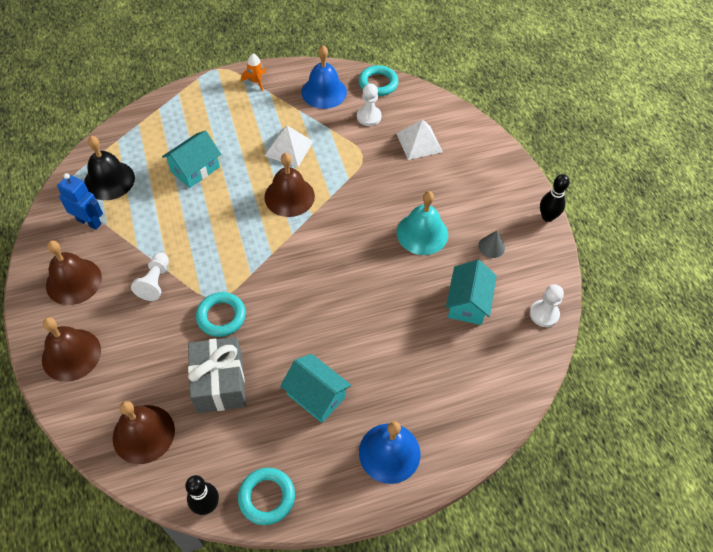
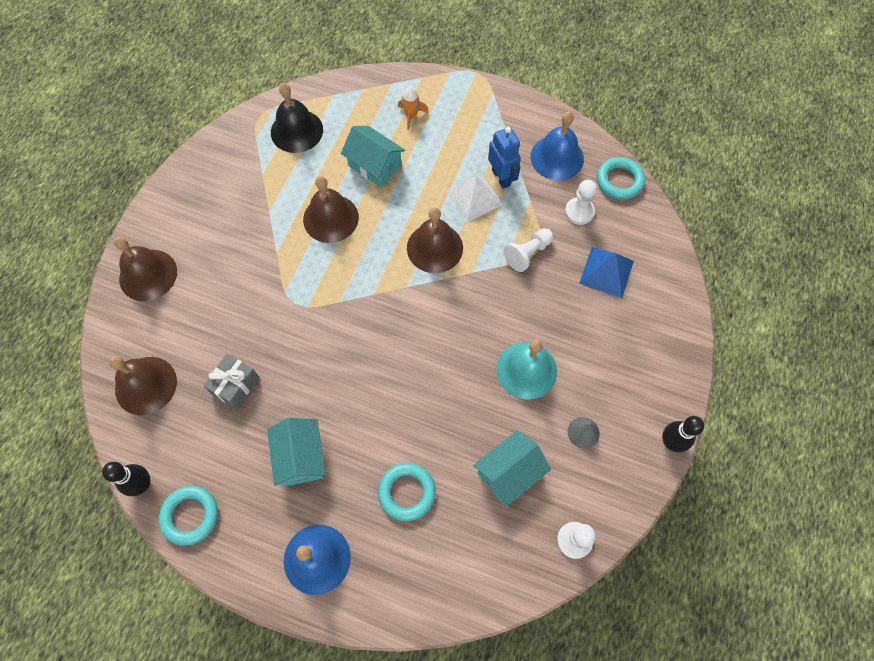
camera: 40 degrees right, 10 degrees up
brown bell [46,241,102,305] -> brown bell moved to [303,176,359,243]
blue robot [57,173,103,230] -> blue robot moved to [488,127,521,189]
white pawn [131,252,169,301] -> white pawn moved to [504,228,553,272]
turquoise house [162,131,221,188] -> turquoise house turned 45 degrees clockwise [341,126,405,187]
grey gift [188,337,246,413] -> grey gift [203,354,259,409], size x0.64
turquoise ring [196,292,246,337] -> turquoise ring moved to [378,463,436,521]
orange rocket [241,54,266,91] -> orange rocket moved to [398,87,428,130]
white pyramid [396,119,443,160] -> blue pyramid [579,247,634,298]

